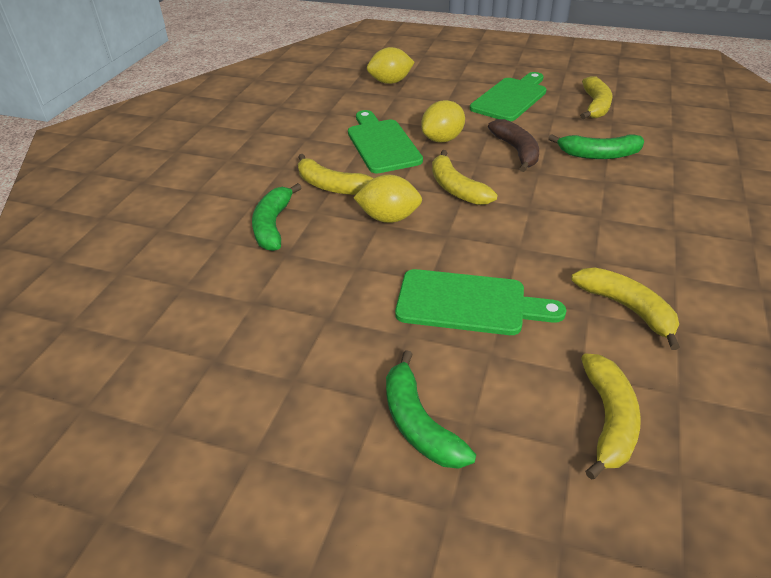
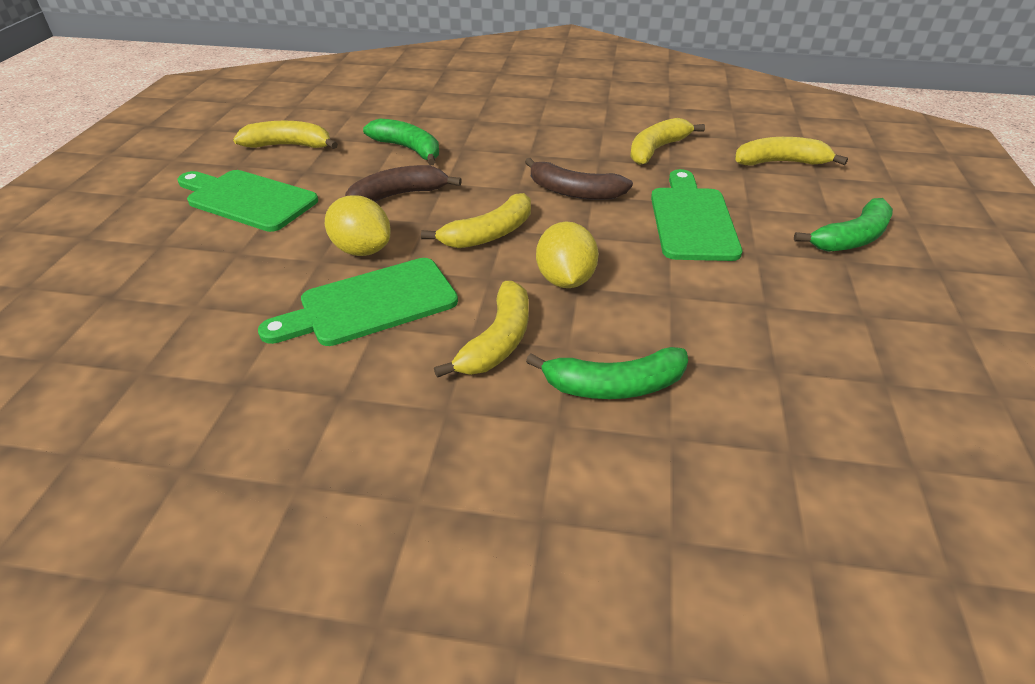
camera: 100 degrees left, 0 degrees up
yellow lemon [367,47,415,84] -> none
green banana [548,134,644,159] -> green banana turned 45 degrees counterclockwise [363,119,439,165]
none -> brown banana [525,158,633,200]

